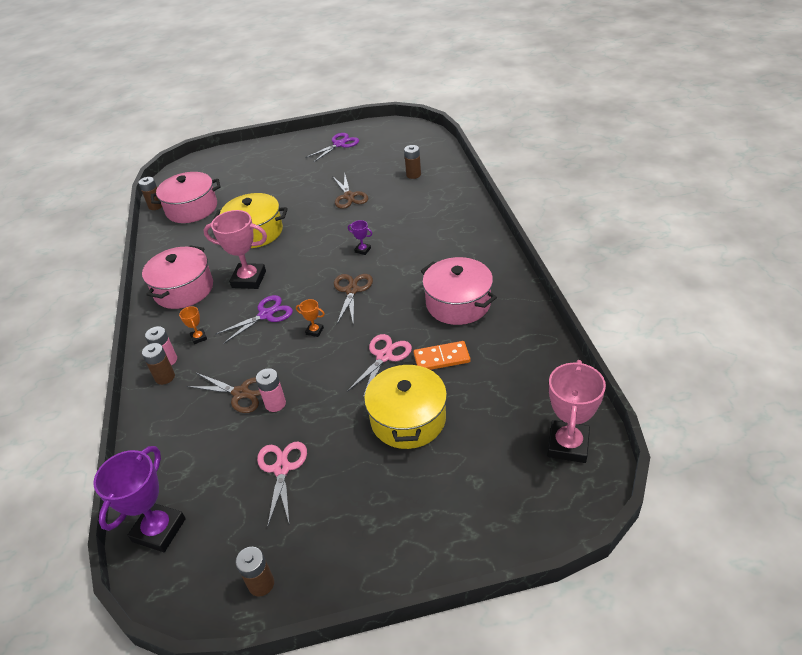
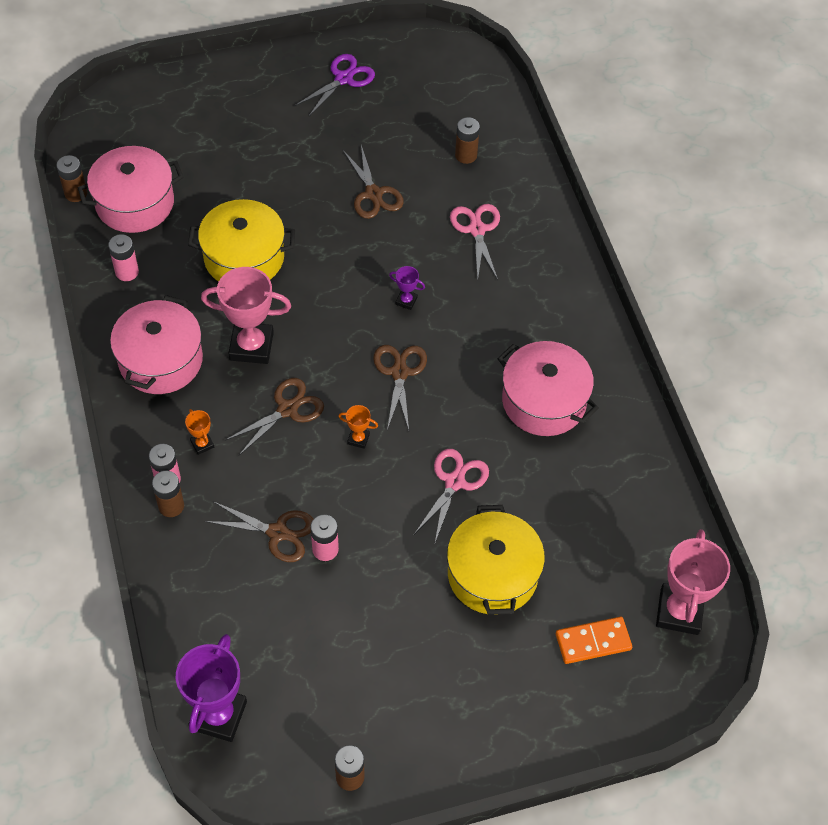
camera: 10 degrees left, 15 degrees up
purple scissors [215,295,293,344] -> brown scissors [225,378,324,456]
pink scissors [257,442,307,527] -> pink scissors moved to [450,204,500,280]
orange domino [414,341,470,370] -> orange domino moved to [556,617,632,664]
none -> pink battery [108,234,139,281]

